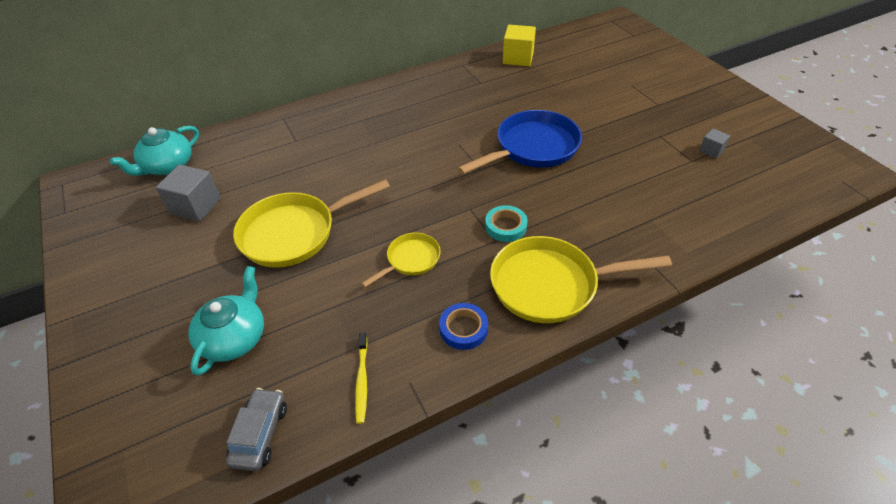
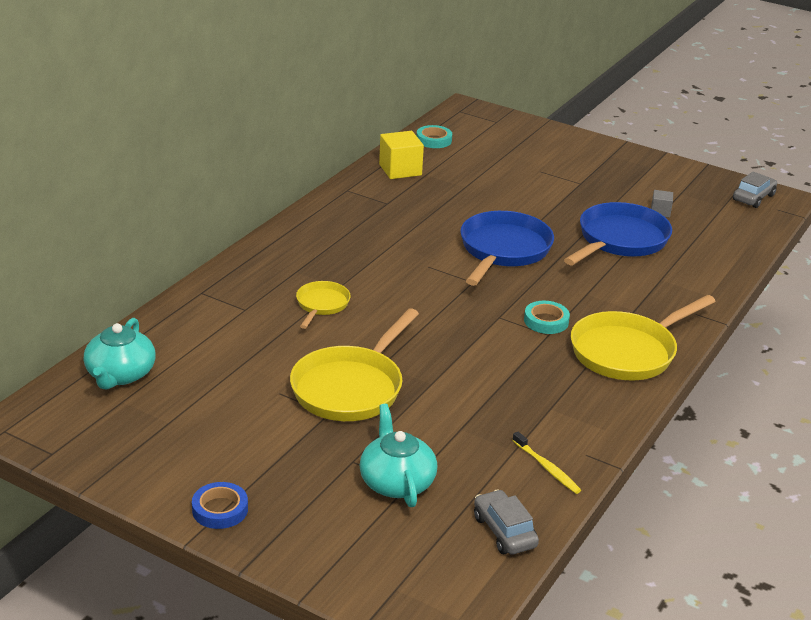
camera: 35 degrees left, 15 degrees down
grey cube [156,164,221,222] -> none
yellow pan [361,233,441,288] -> yellow pan moved to [296,281,351,329]
blue tape [439,303,488,350] -> blue tape moved to [192,482,248,529]
none -> turquoise tape [417,125,452,148]
none -> blue pan [564,202,672,265]
none -> grey car [733,172,777,208]

